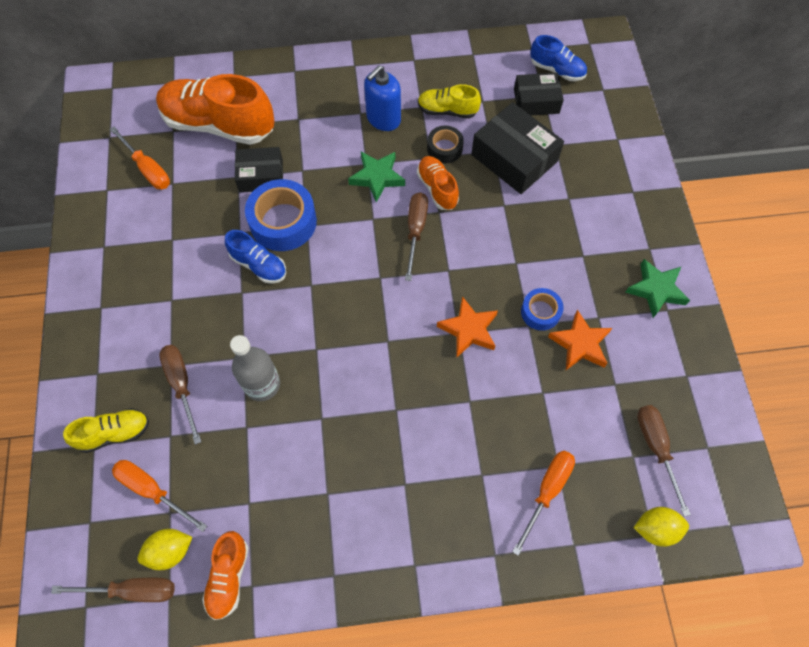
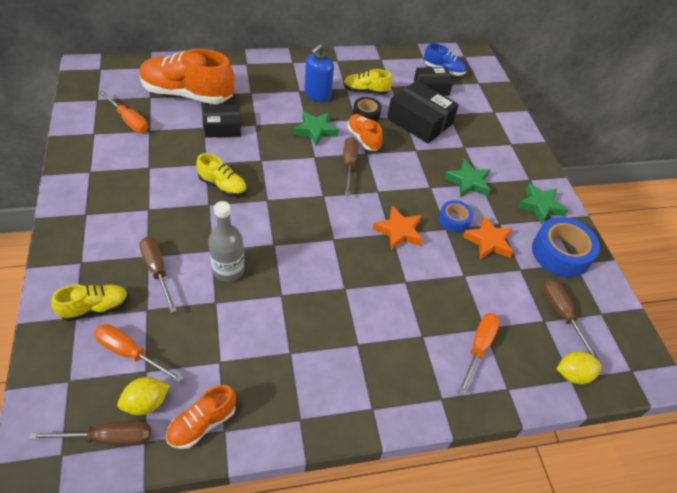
camera: 10 degrees left, 15 degrees down
orange shoe [202,531,249,620] -> orange shoe turned 45 degrees clockwise [166,385,236,449]
blue shoe [225,230,286,284] -> yellow shoe [196,153,247,197]
blue tape [245,179,317,251] -> blue tape moved to [532,217,600,277]
none -> green star [445,159,490,198]

